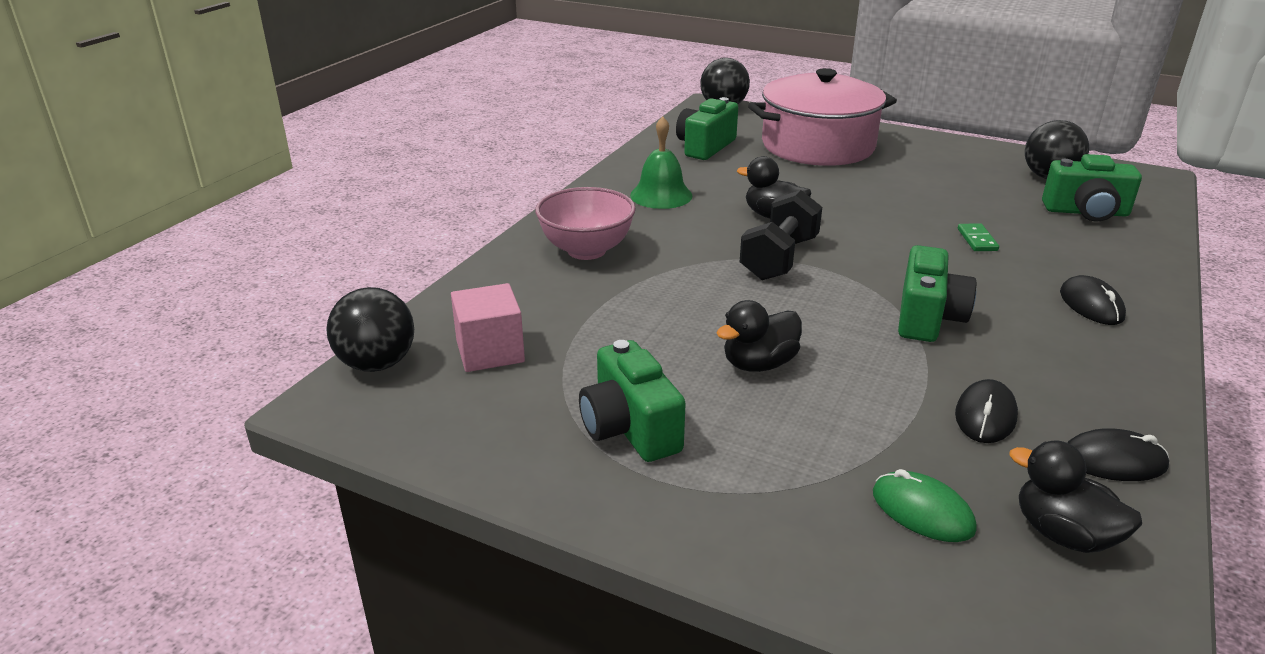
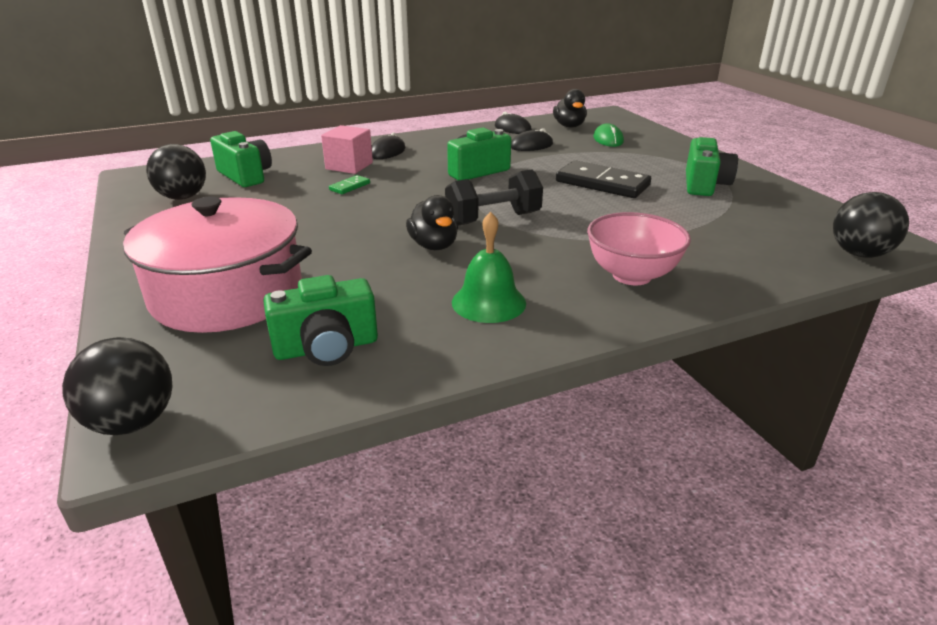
camera: 140 degrees left, 0 degrees up
pink cube [451,283,525,372] -> pink cube moved to [321,125,373,174]
black duck [717,300,802,372] -> black domino [556,160,651,198]

